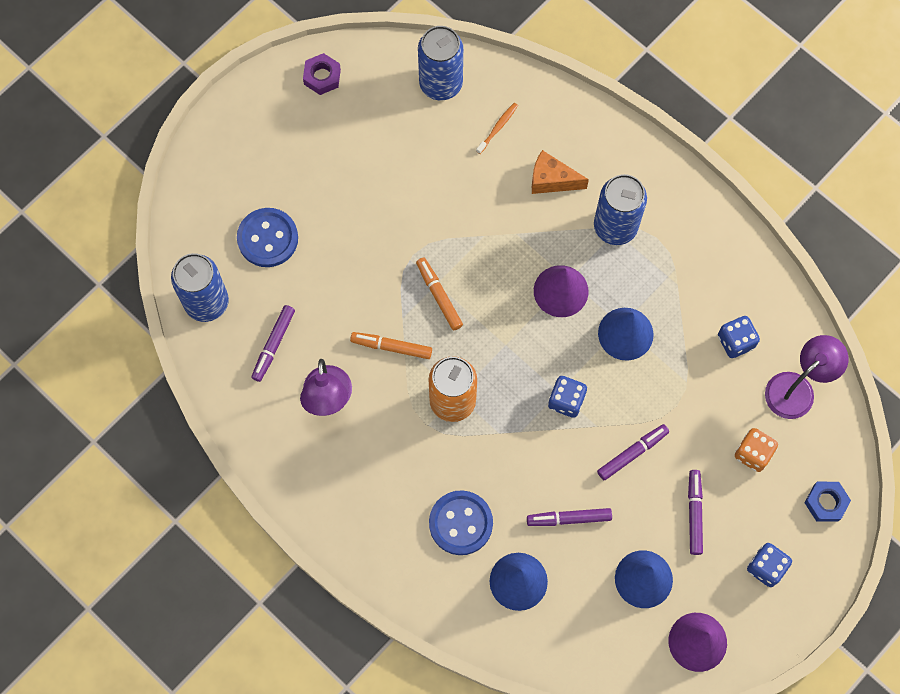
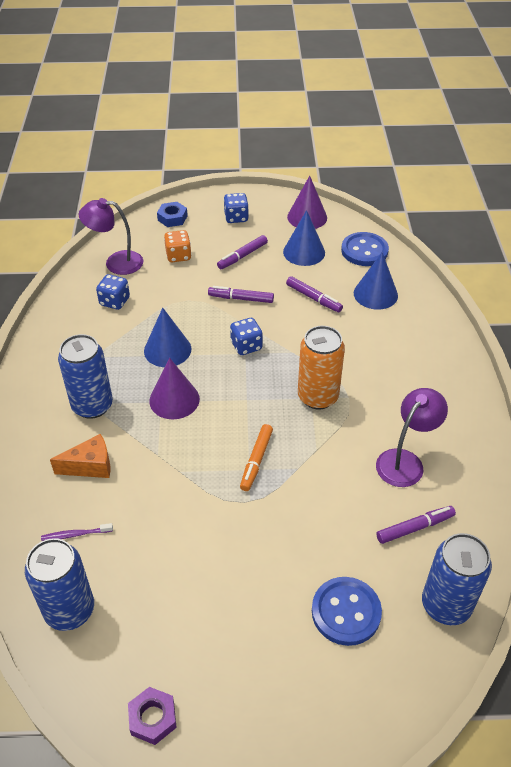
camera: 135 degrees left, 25 degrees down
orange marker [350,332,432,359] -> none
blue button [429,490,493,555] -> blue button moved to [341,232,389,266]
orange toothbrush [476,103,518,154] -> purple toothbrush [41,523,113,541]
orange cheese [532,150,589,194] -> orange cheese turned 75 degrees counterclockwise [50,434,110,478]

